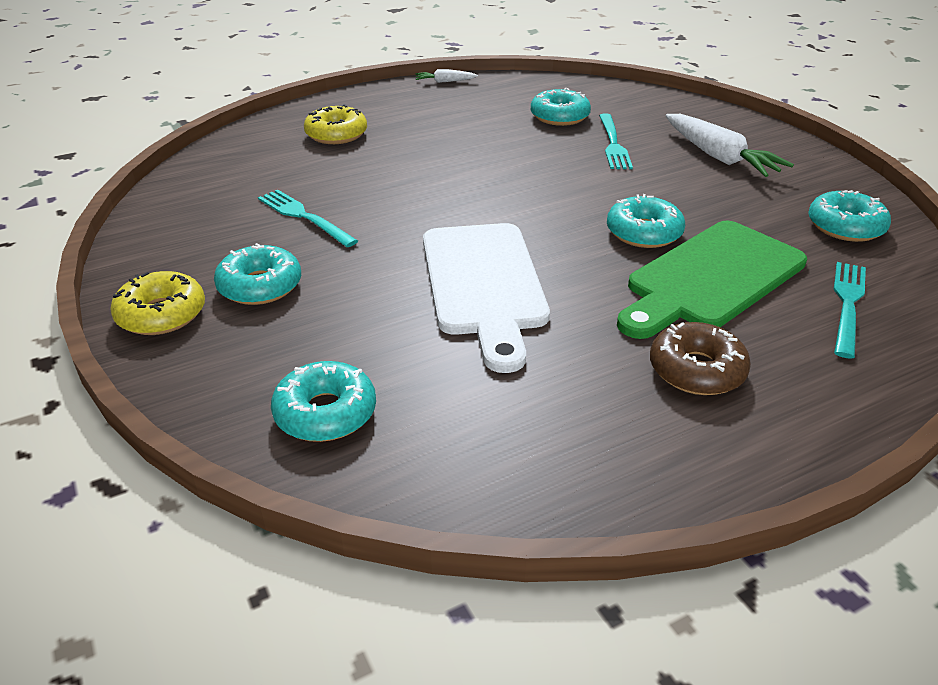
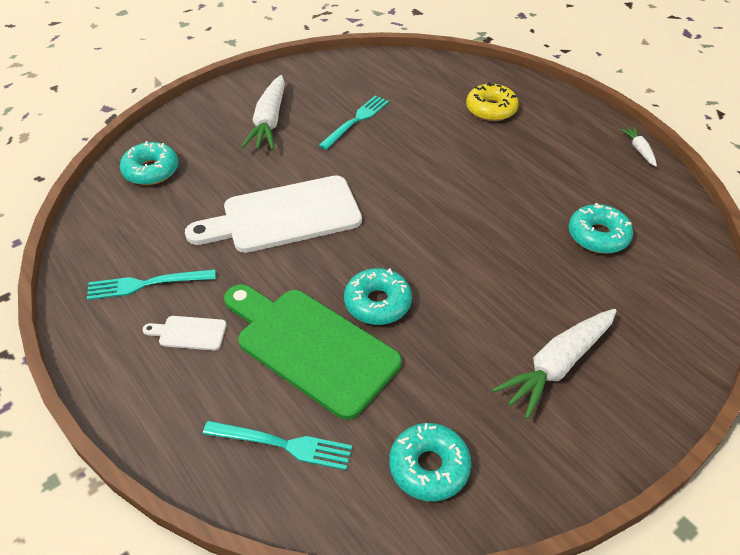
camera: 80 degrees right, 10 degrees up
yellow donut [110,271,205,335] -> none
turquoise donut [214,243,301,305] -> white carrot [241,75,285,150]
turquoise fork [599,113,633,169] -> turquoise fork moved to [87,269,216,300]
brown donut [650,322,751,395] -> white cutting board [143,316,227,350]

